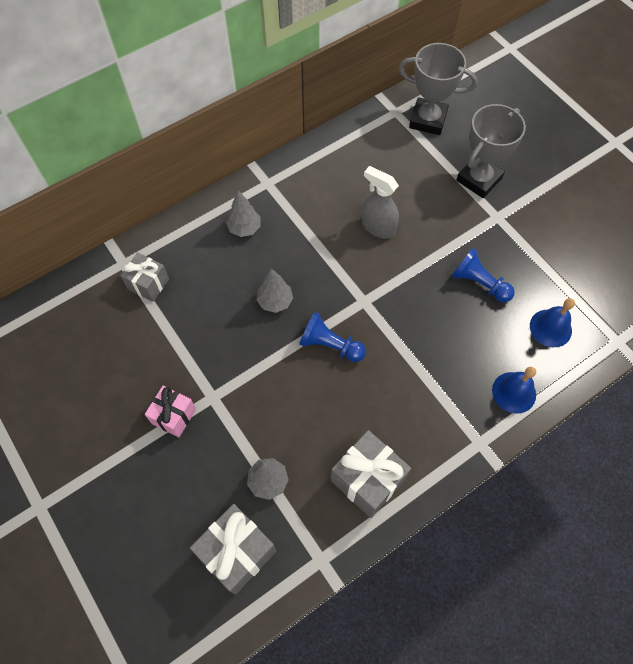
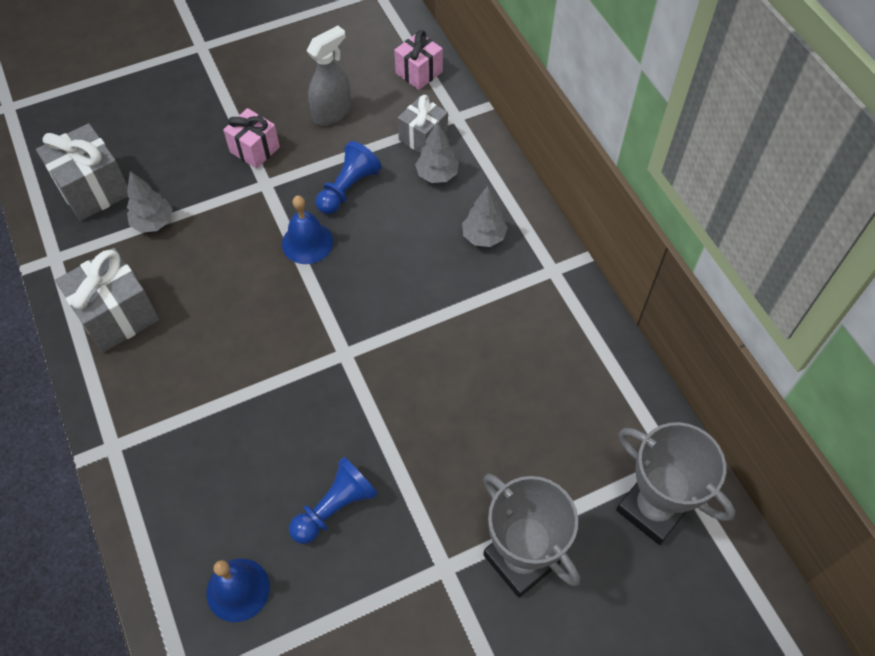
camera: 100 degrees right, 5 degrees down
grey tree [256,268,293,313] -> grey tree moved to [415,121,459,183]
blue pawn [299,312,366,362] -> blue pawn moved to [316,141,382,214]
grey spray bottle [362,166,399,239] -> grey spray bottle moved to [306,26,351,126]
grey trophy [398,43,478,135] -> grey trophy turned 75 degrees counterclockwise [616,422,735,545]
blue bell [492,367,536,413] -> blue bell moved to [282,195,333,264]
none -> pink gift [394,30,443,90]

